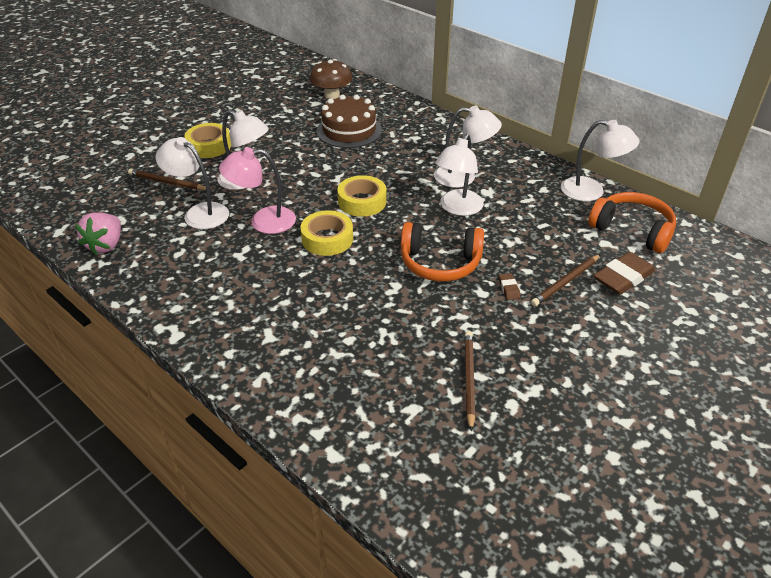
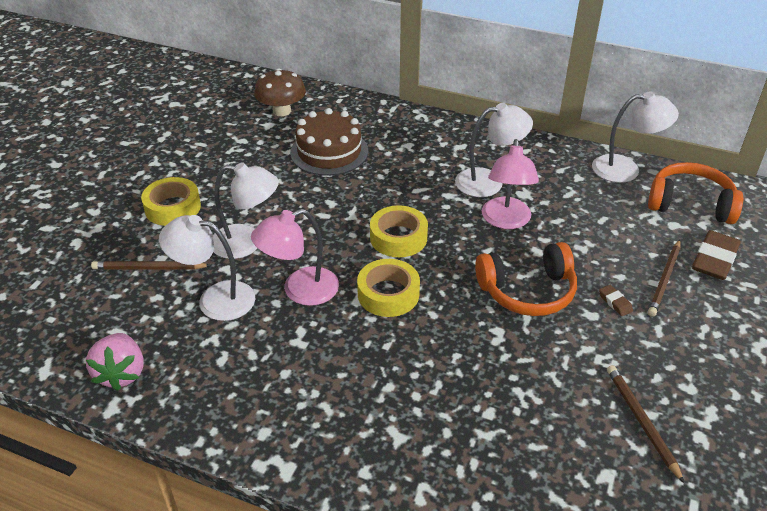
camera: 20 degrees left, 0 degrees up
white lamp [435,134,484,216] -> pink lamp [482,139,539,229]

